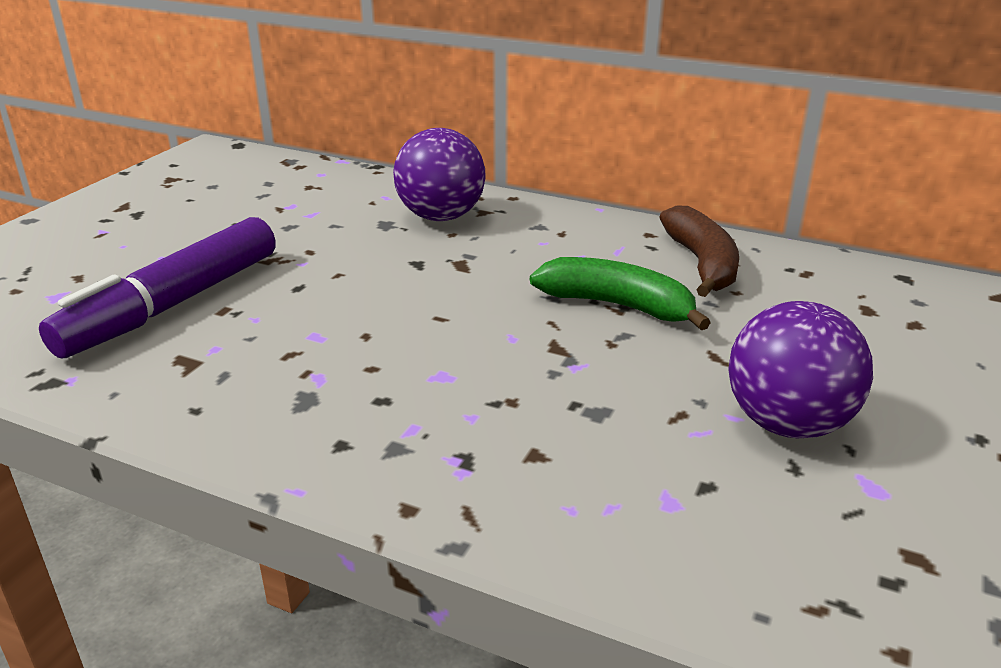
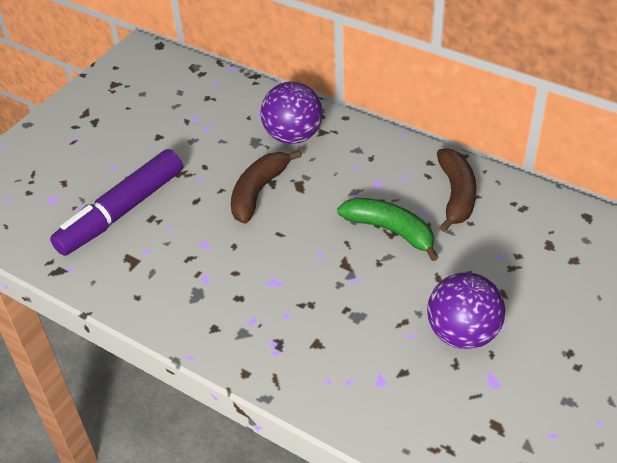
camera: 10 degrees right, 15 degrees up
none -> brown banana [231,150,302,224]

